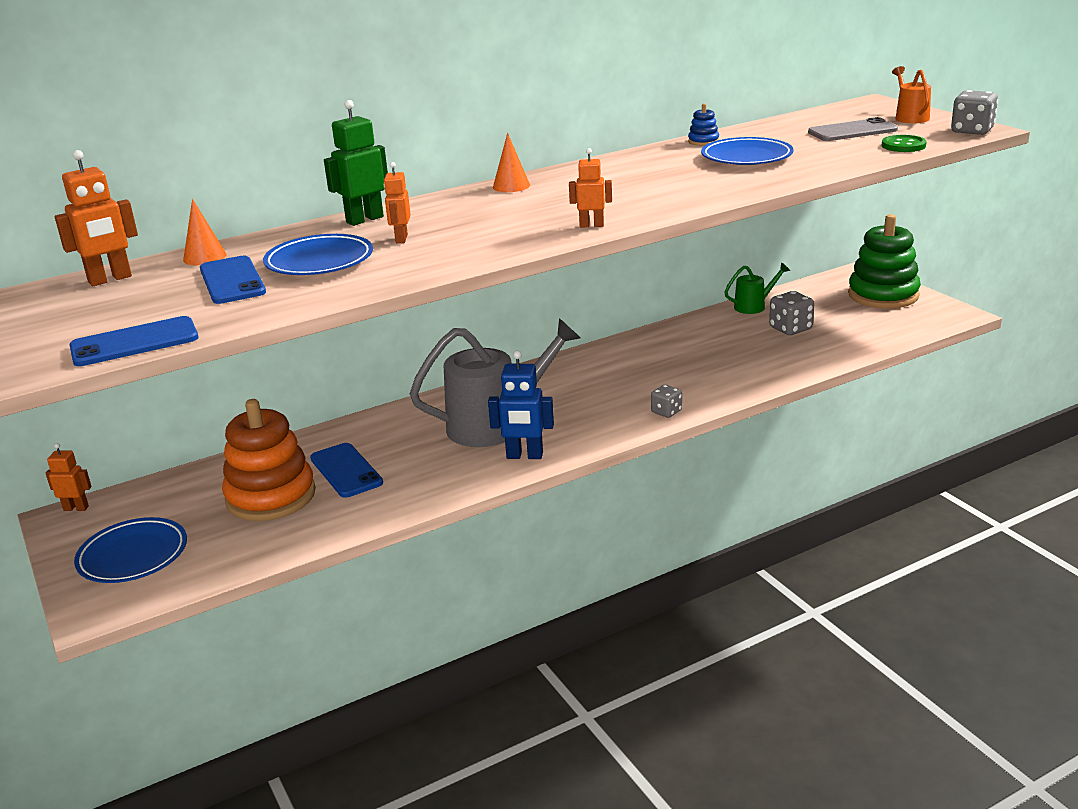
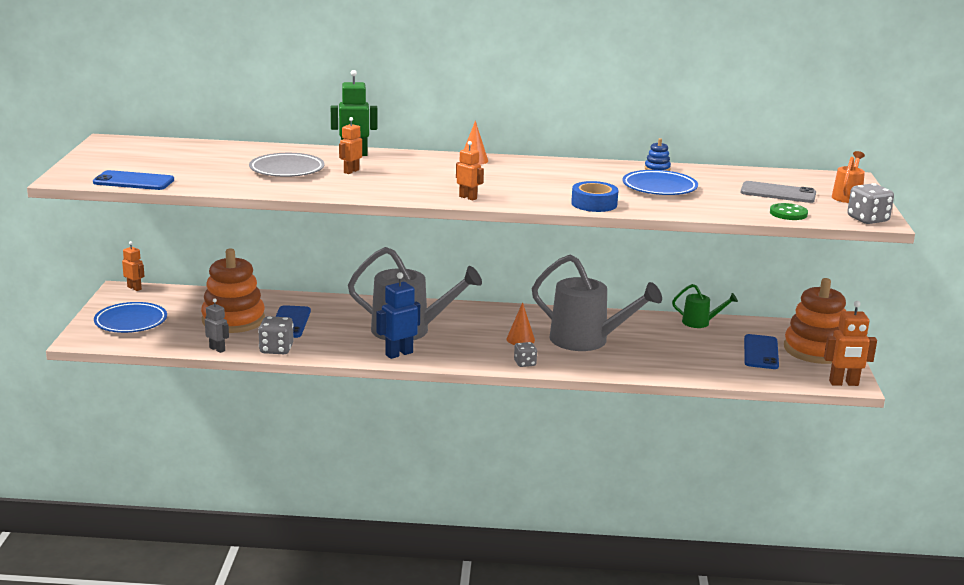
camera: 30 degrees right, 5 degrees down
orange robot [55,150,138,286] -> orange robot moved to [824,301,877,386]
orange cone [183,199,227,265] -> orange cone moved to [506,302,535,345]
blue phone [200,256,266,304] -> blue phone moved to [744,334,779,369]
blue plate [263,234,373,275] -> grey plate [249,153,325,177]
blue robot [488,350,554,459] -> blue robot turned 105 degrees clockwise [376,272,420,359]
grey dice [769,291,814,335] -> grey dice moved to [258,316,294,354]
green stacking toy [848,214,921,308] -> orange stacking toy [784,278,846,364]
none -> grey robot [205,298,229,353]
none -> grey watering can [532,255,662,351]
none -> blue tape [571,181,619,212]

